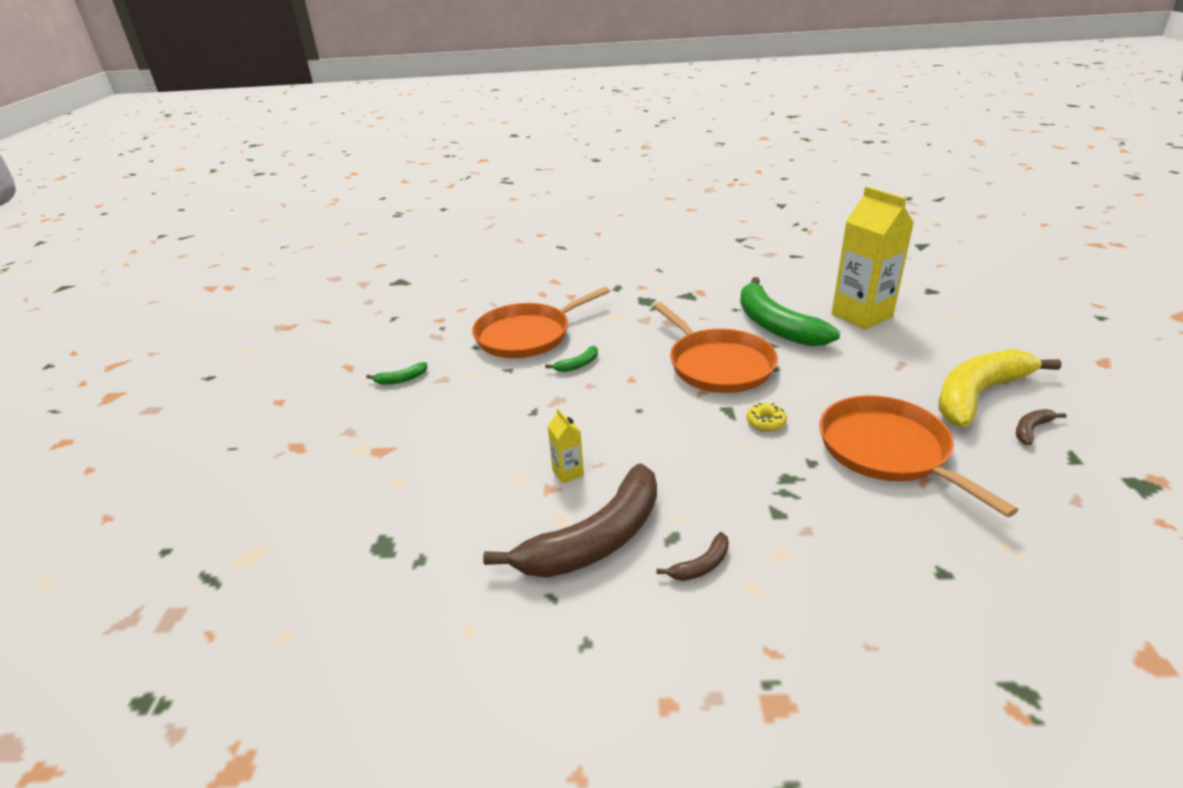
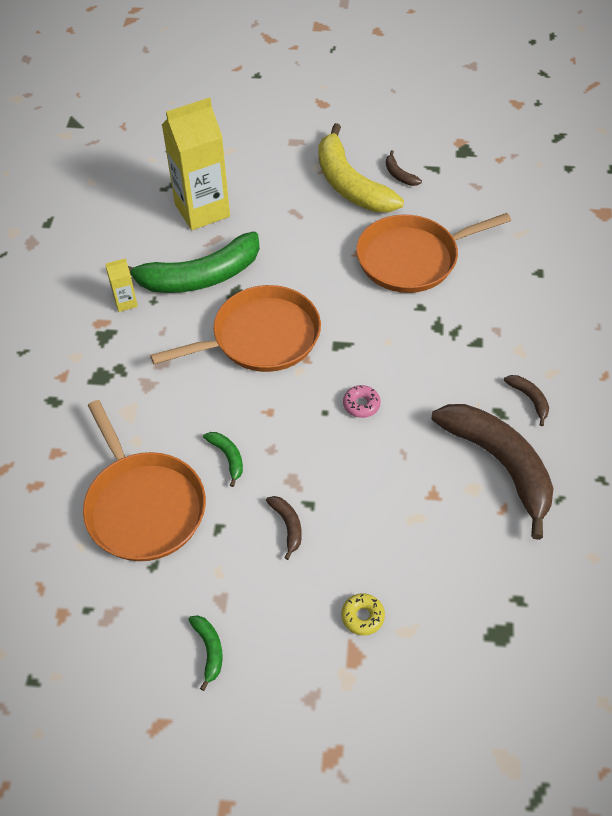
camera: 85 degrees left, 20 degrees up
yellow carton [548,409,584,483] -> yellow carton moved to [106,258,138,312]
yellow donut [747,403,787,431] -> yellow donut moved to [341,593,385,635]
none -> brown banana [266,496,302,560]
none -> pink donut [343,385,381,418]

